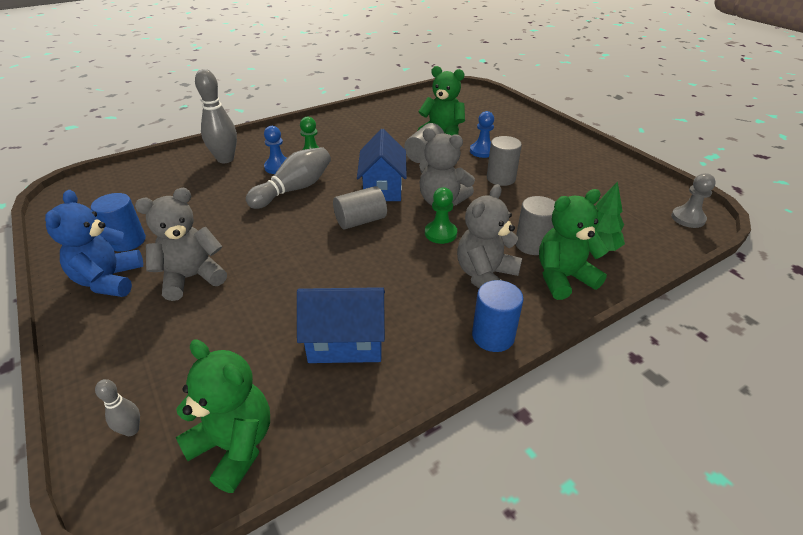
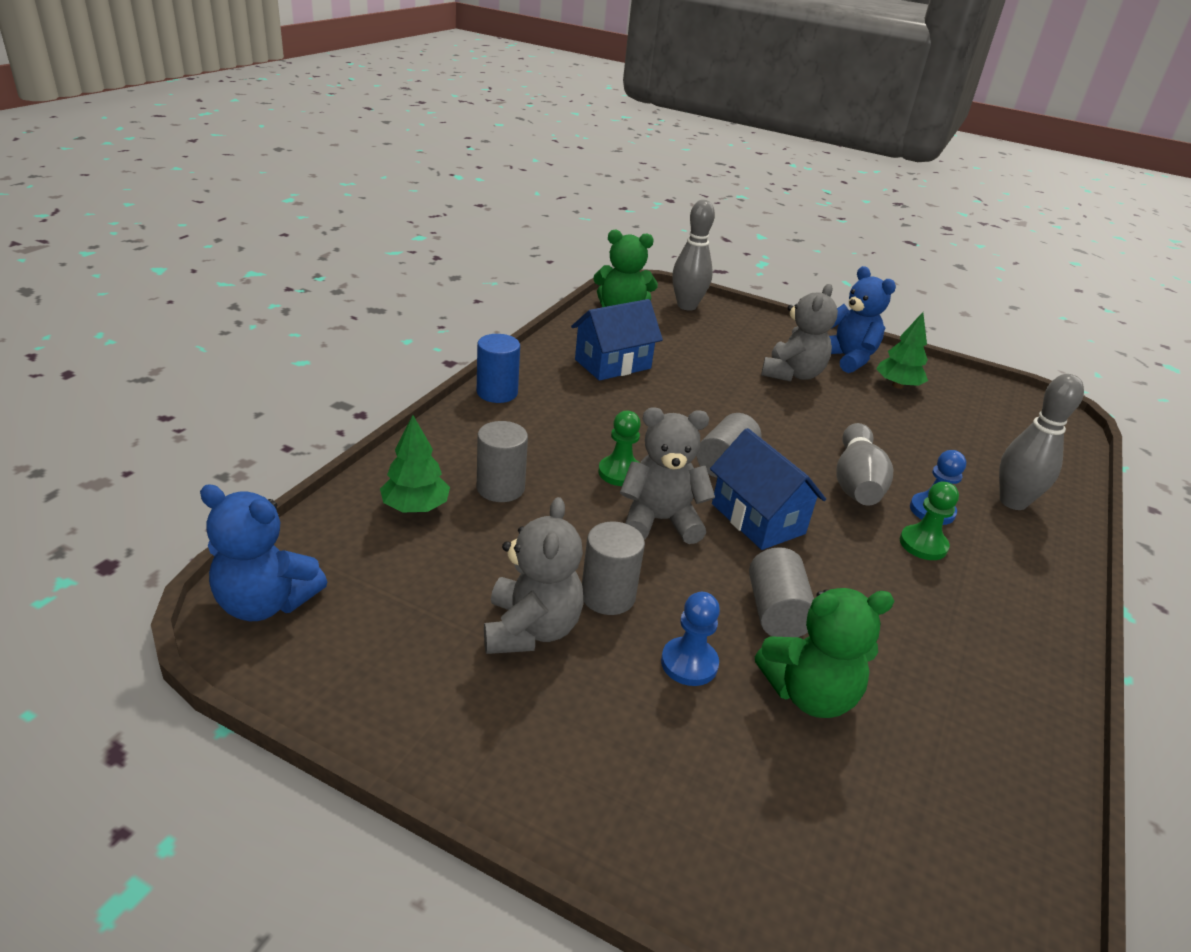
camera: 145 degrees right, 5 degrees down
blue cylinder [91,193,146,252] -> green tree [877,312,928,389]
grey bowling pin [95,379,140,436] -> grey bowling pin [672,200,715,310], size x2.09
grey teddy bear [457,184,522,288] -> grey teddy bear moved to [484,497,584,654]
green teddy bear [539,189,609,300] -> none
grey pawn [671,173,716,228] -> blue teddy bear [200,484,327,621]

